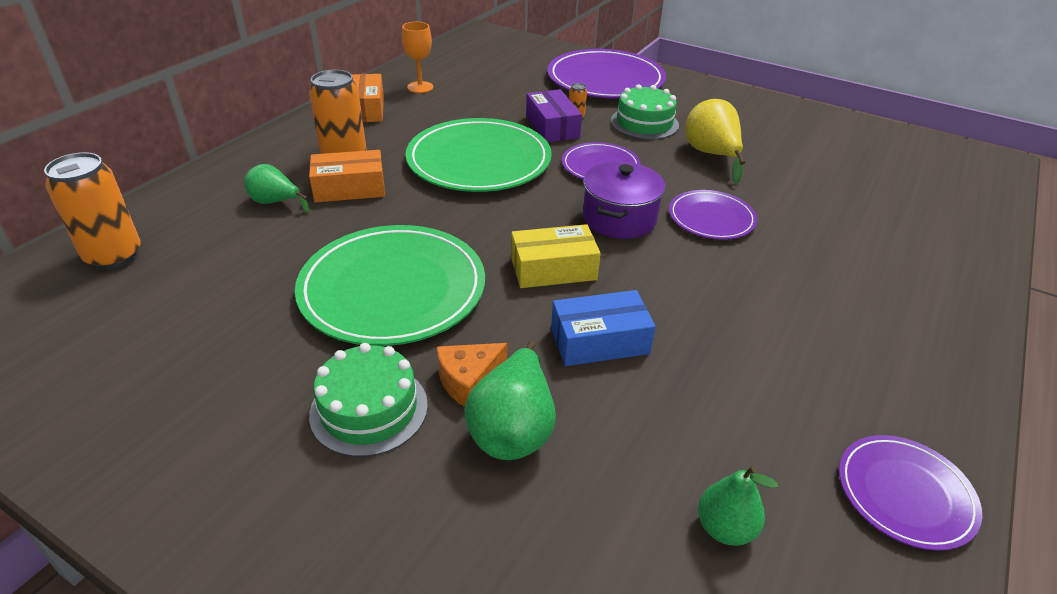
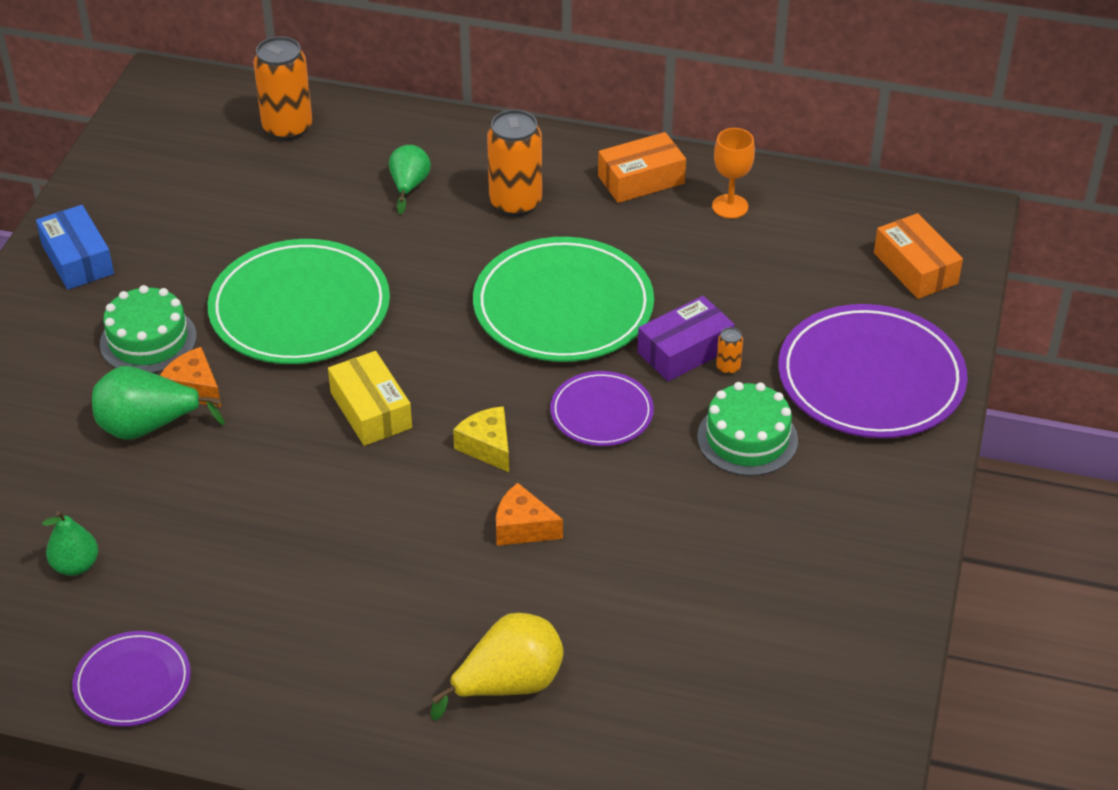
camera: 75 degrees right, 5 degrees up
orange box [309,150,385,203] -> orange box moved to [874,213,963,299]
blue box [551,290,656,366] -> blue box moved to [36,205,114,290]
purple pot [583,161,665,239] -> yellow cheese [453,406,509,472]
purple plate [669,190,757,240] -> orange cheese [496,483,563,546]
yellow pear [685,99,745,184] -> yellow pear moved to [431,613,564,721]

